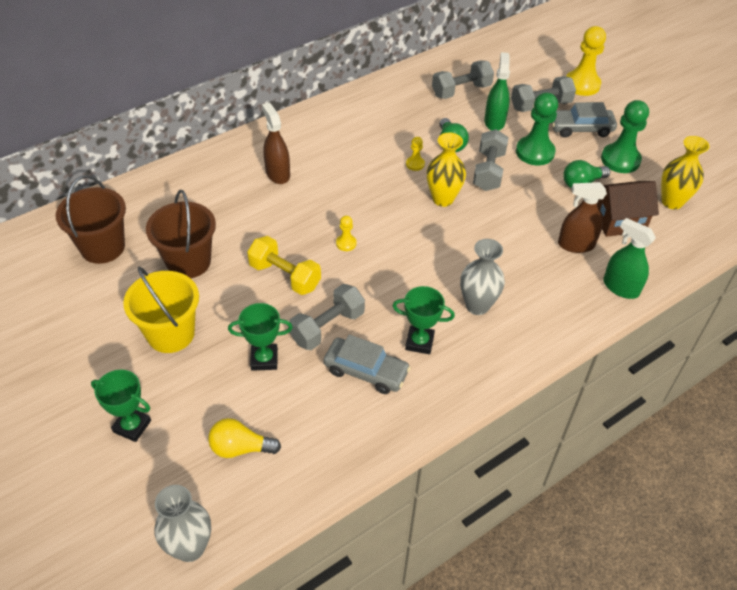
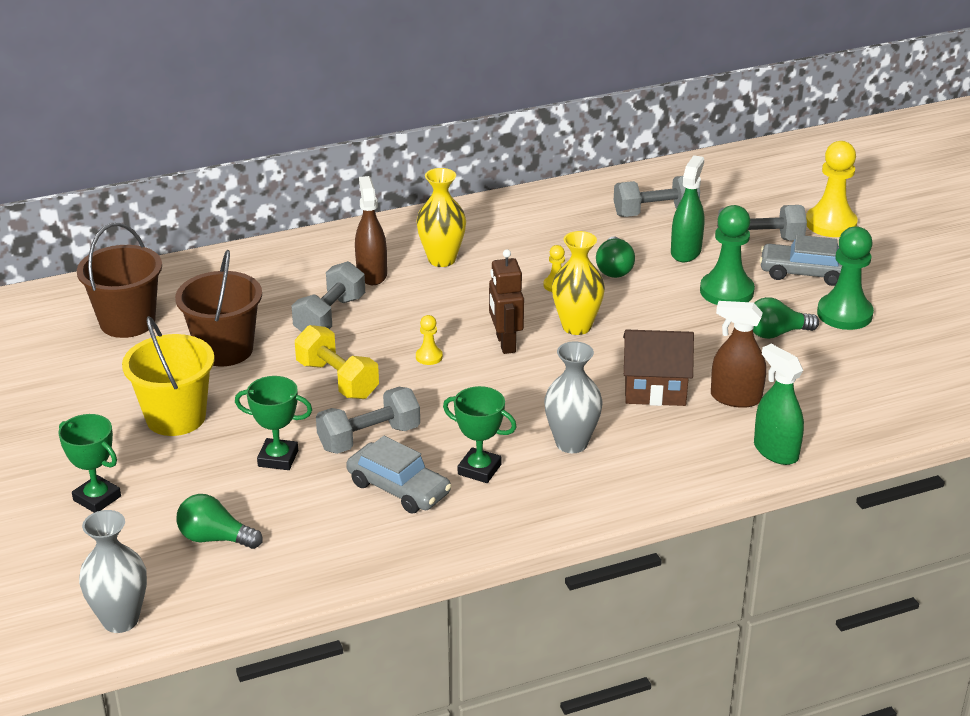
camera: 15 degrees right, 15 degrees down
yellow light bulb [208,418,281,458] -> green light bulb [176,494,263,549]
grey dumbbell [473,129,509,191] -> grey dumbbell moved to [291,261,365,332]
brown house [597,181,659,237] -> brown house moved to [623,329,694,406]
yellow vase [661,136,710,210] -> yellow vase moved to [417,168,466,267]
none -> brown robot [489,249,524,354]

